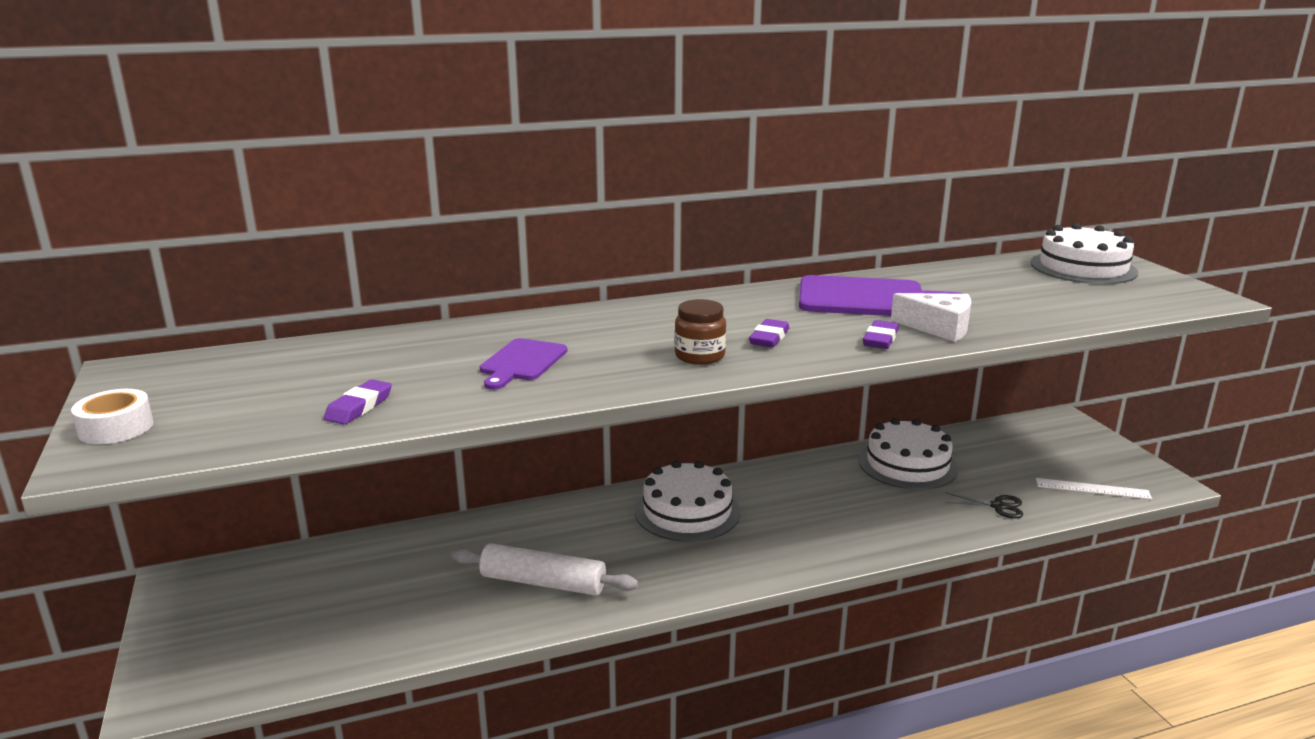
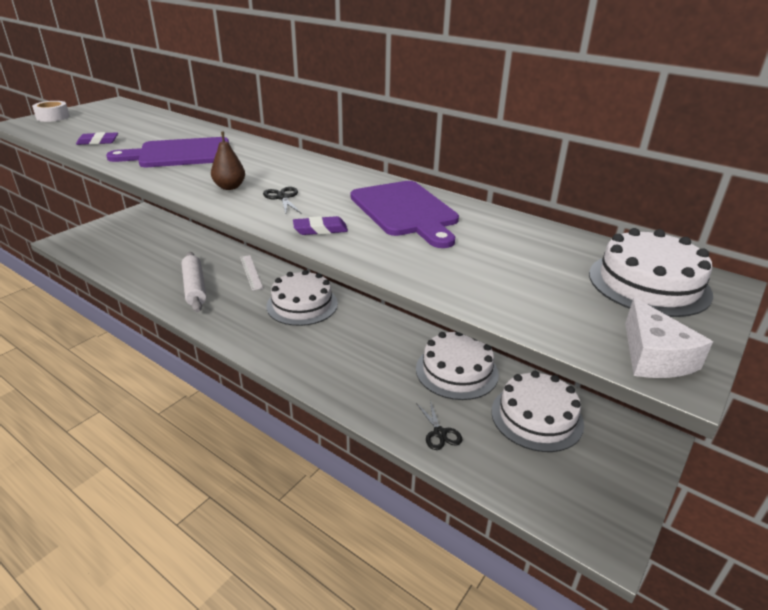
camera: 55 degrees right, 10 degrees up
purple cutting board [480,338,567,390] -> purple cutting board [106,137,229,167], size x1.71
brown jar [674,299,726,365] -> brown pear [211,132,245,190]
purple eraser [749,319,789,348] -> black scissors [263,187,302,214]
white cheese [891,293,971,342] -> white cheese moved to [625,297,713,378]
white ruler [1036,478,1152,499] -> white ruler moved to [240,255,263,291]
none -> white cake [491,371,584,452]

